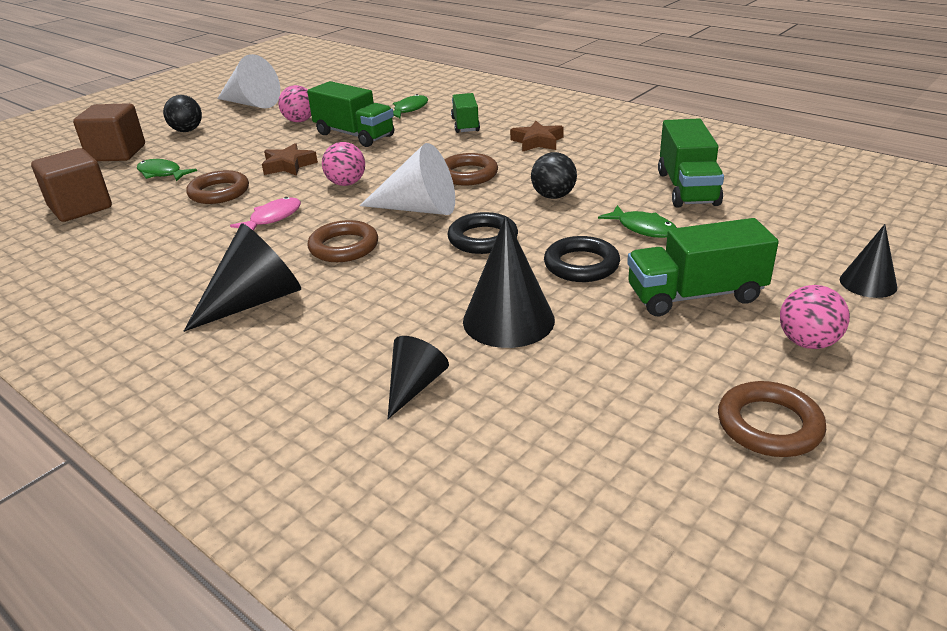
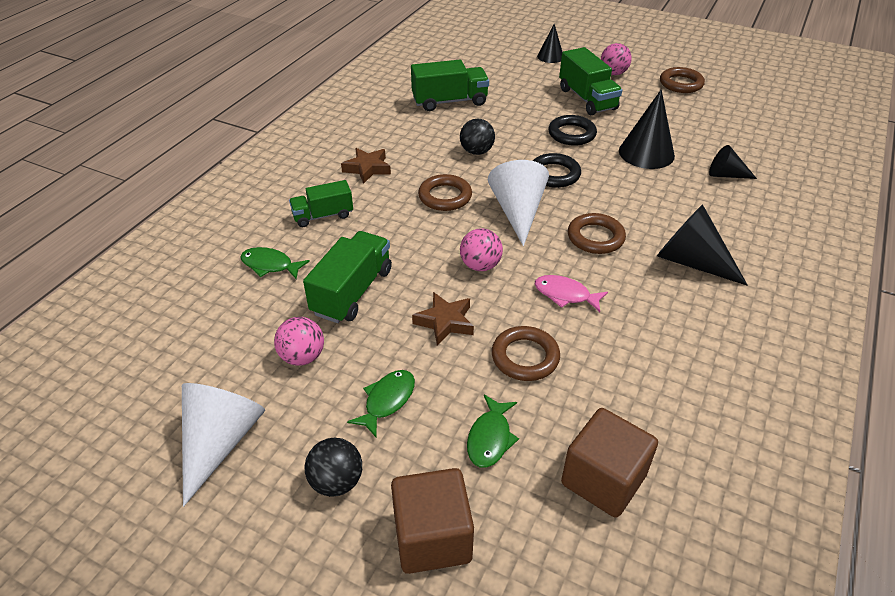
camera: 105 degrees left, 10 degrees up
green fish [598,205,677,238] -> green fish moved to [347,370,415,437]

